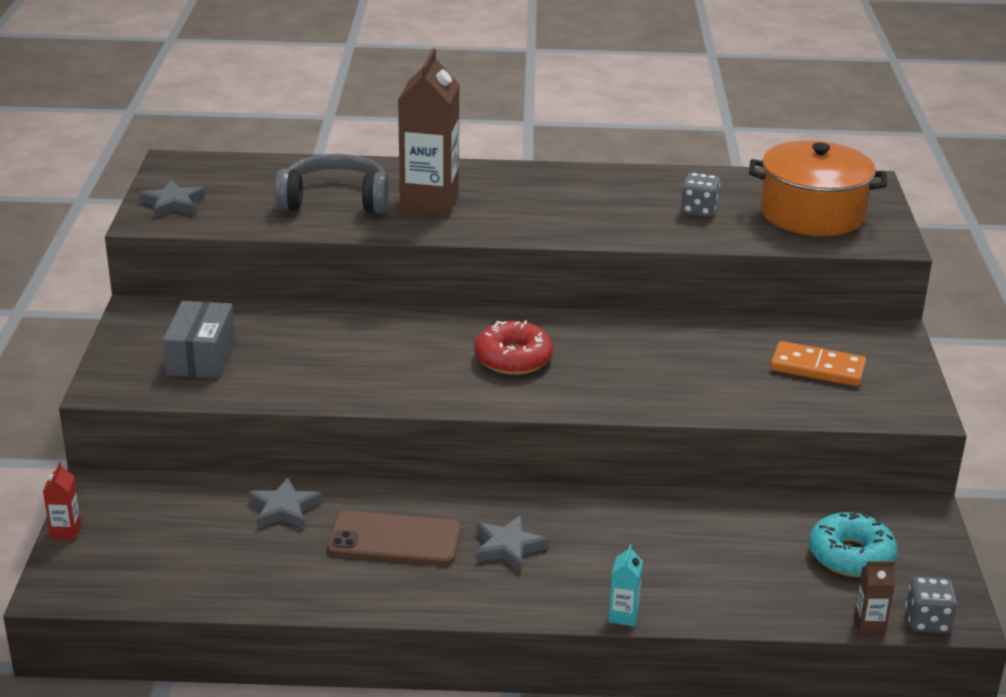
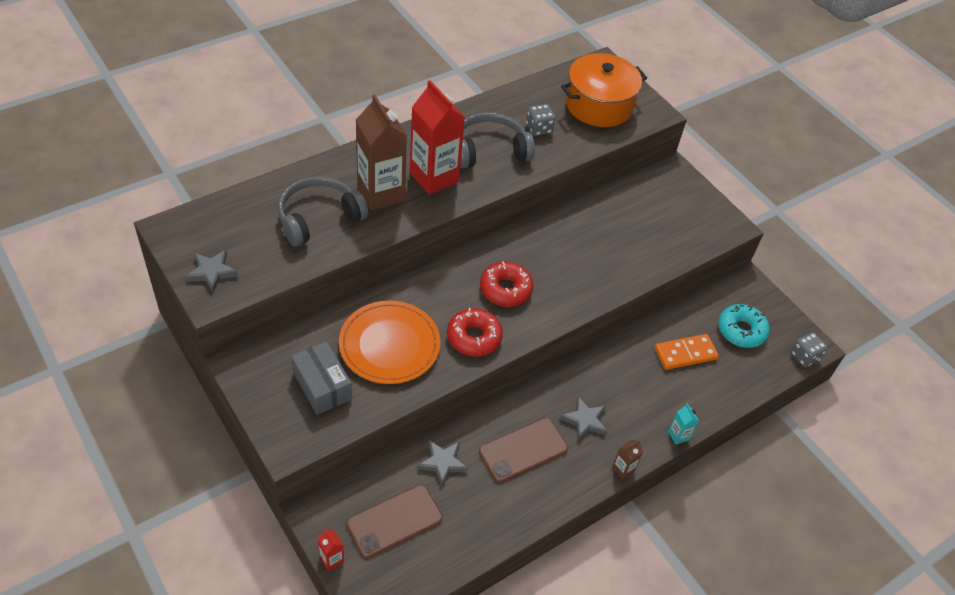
camera: 40 degrees left, 20 degrees up
orange domino [770,341,866,386] -> orange domino moved to [655,334,719,370]
brown carton [854,561,895,634] -> brown carton moved to [612,440,643,479]
none -> orange plate [339,301,440,384]
none -> brown phone [346,485,443,558]
none -> red carton [410,80,465,195]
none -> red donut [447,308,503,357]
none -> grey headphones [460,112,535,169]

